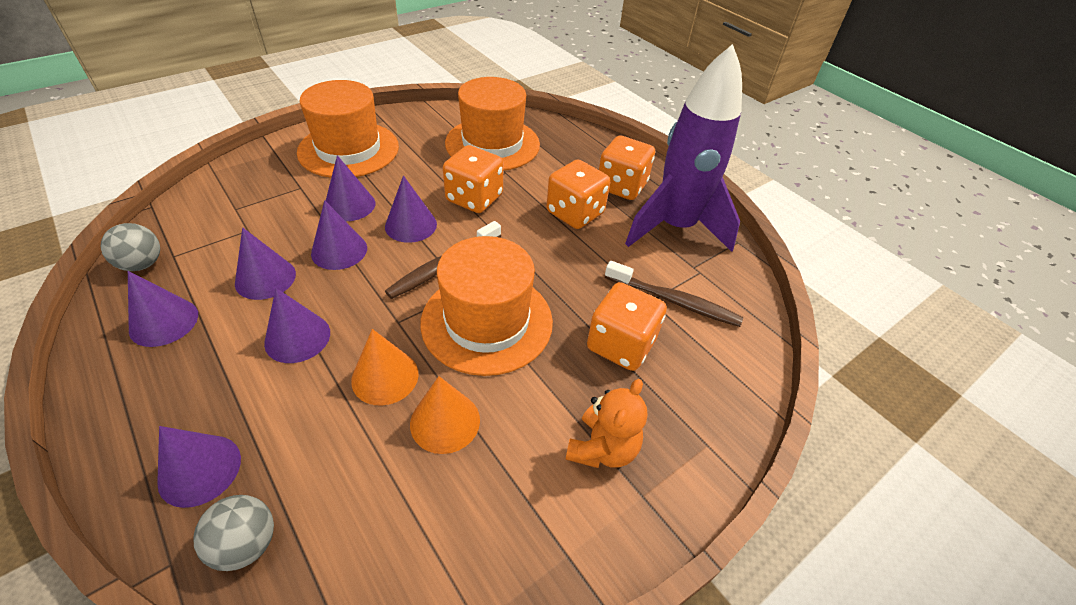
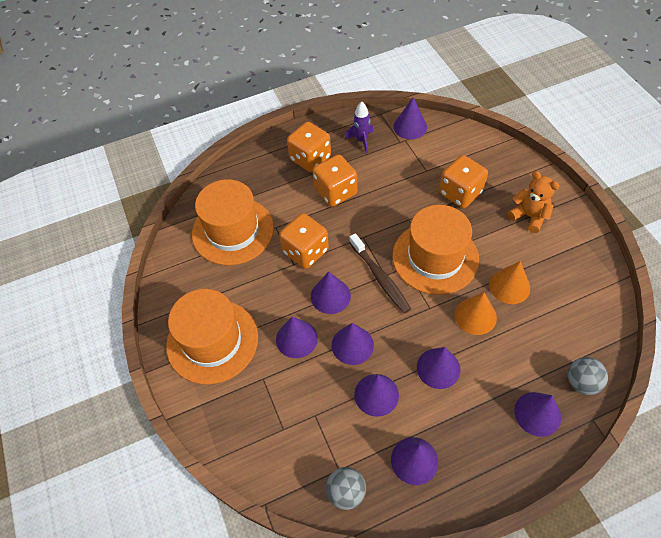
camera: 70 degrees left, 10 degrees up
brown toothbrush [605,261,743,327] -> none
purple rocket [625,44,742,252] -> purple rocket [345,101,373,153], size x0.41
none -> purple cone [393,97,427,139]

